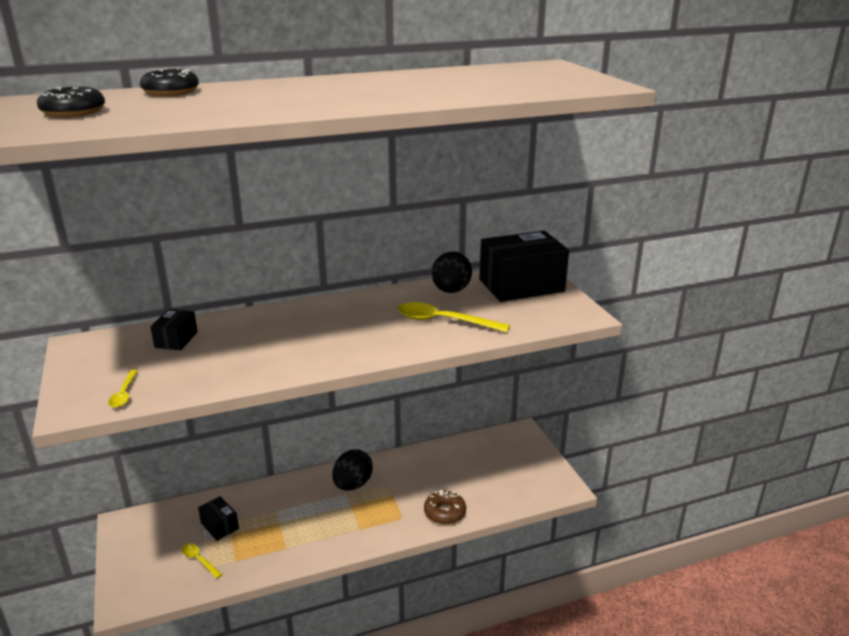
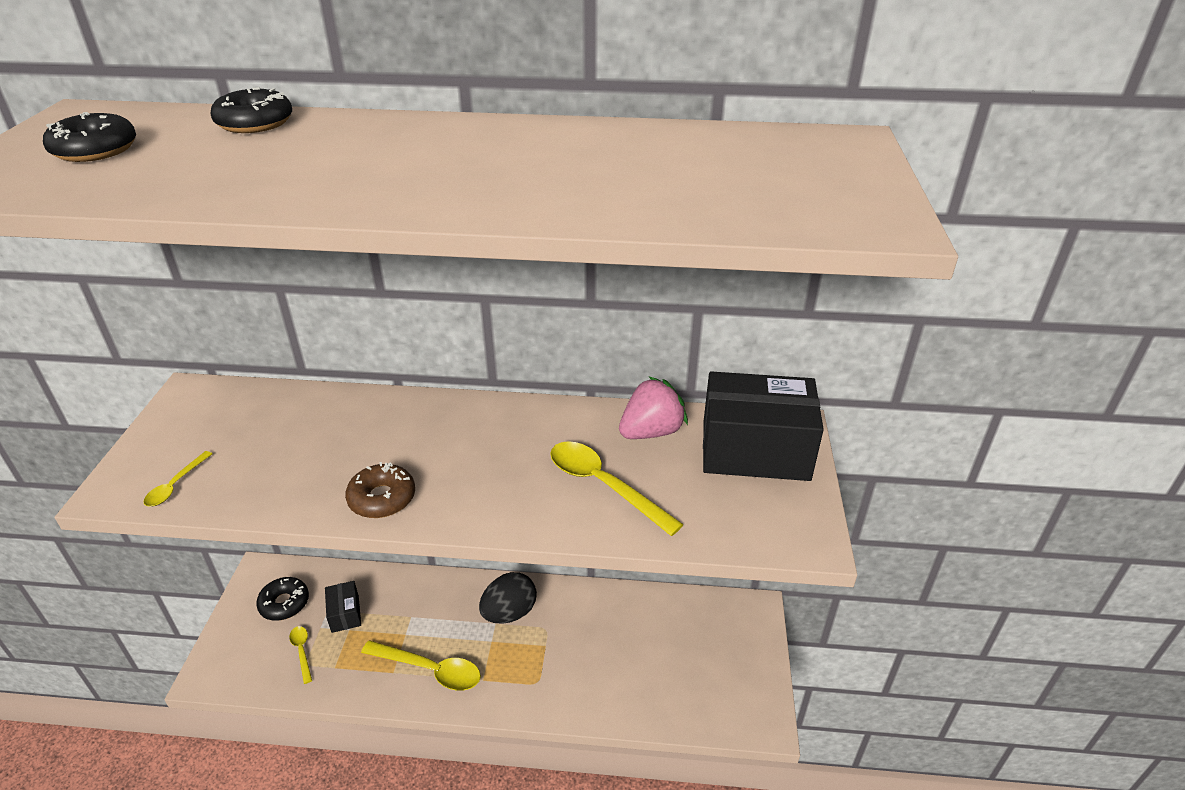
camera: 25 degrees right, 10 degrees up
black box [150,309,198,350] -> none
brown donut [424,490,466,524] -> brown donut moved to [345,462,415,518]
black egg [432,252,472,293] -> pink strawberry [619,376,688,439]
none -> black donut [256,577,309,621]
none -> yellow spoon [361,640,481,691]

